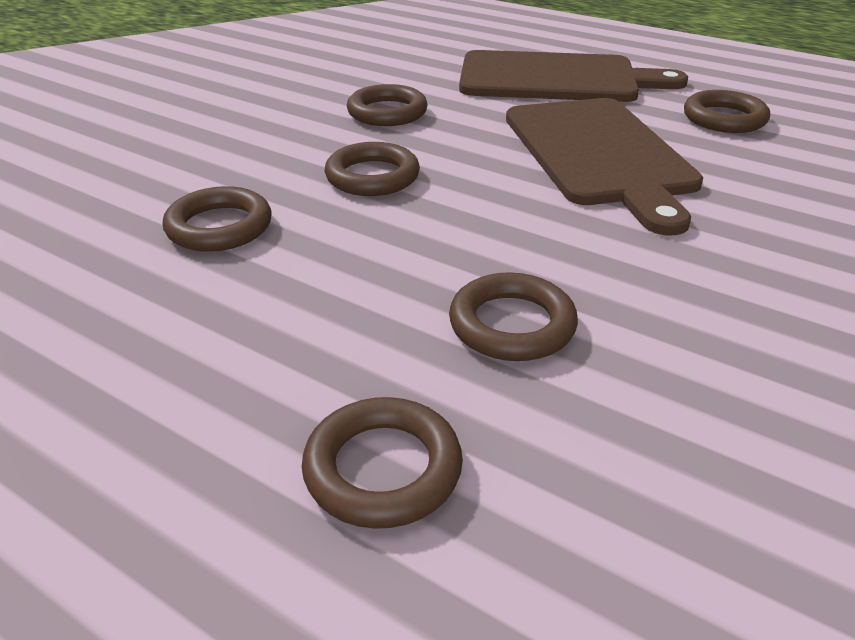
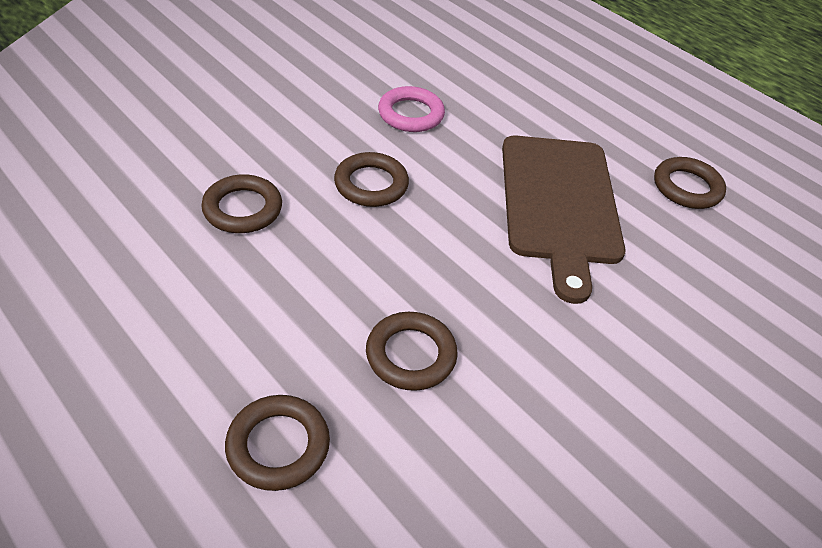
camera: 10 degrees right, 10 degrees up
brown ring [347,84,428,126] -> pink ring [378,86,445,132]
brown cutting board [459,50,688,102] -> none

